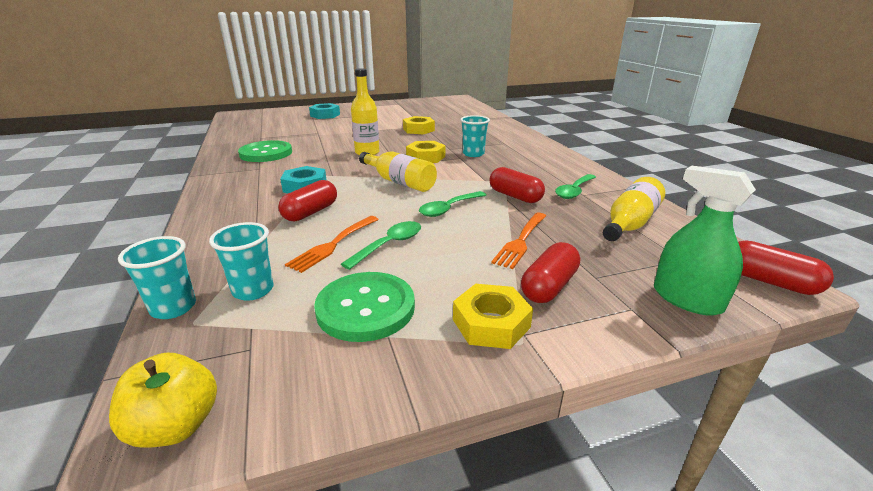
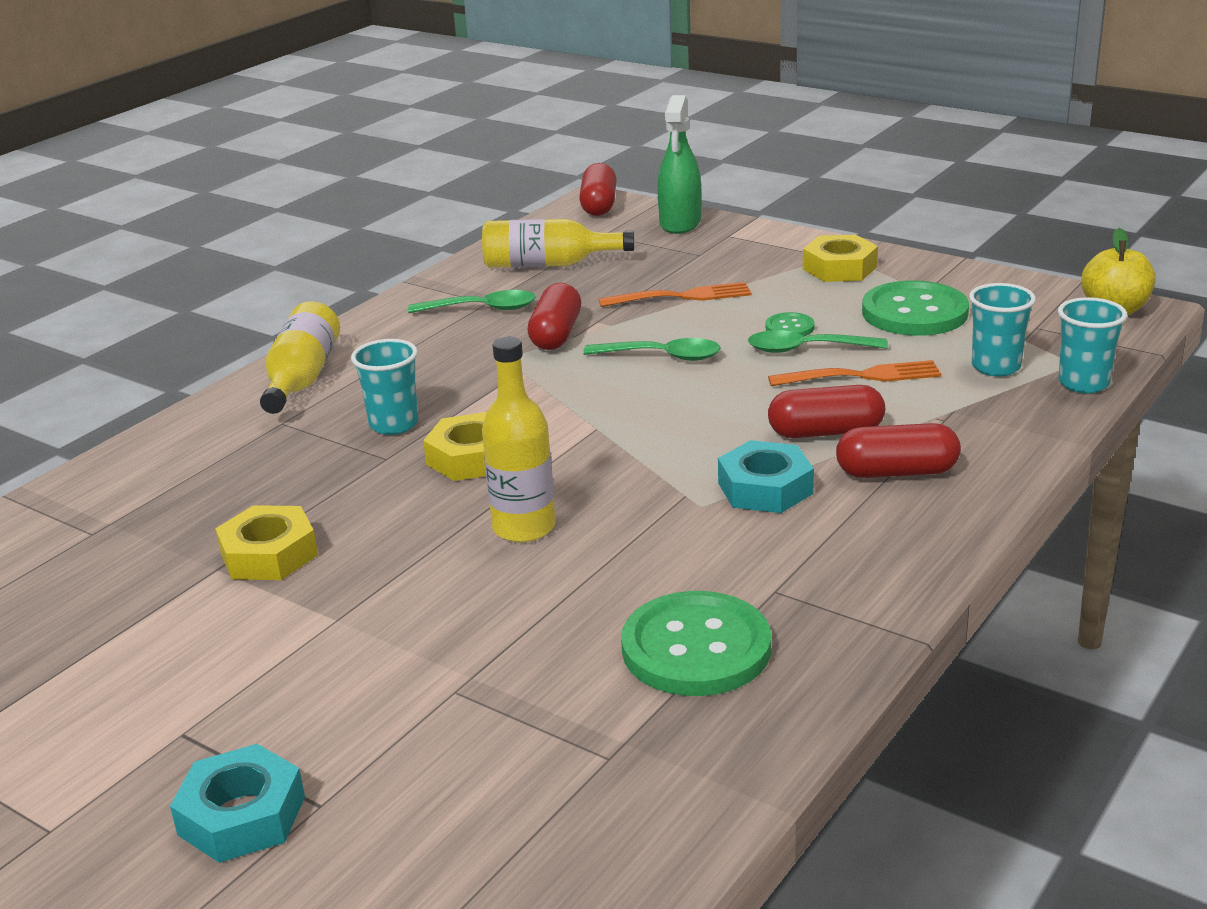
camera: 125 degrees left, 0 degrees up
yellow bottle [359,151,437,192] -> yellow bottle moved to [260,301,340,414]
red capsule [521,242,580,303] -> red capsule moved to [836,423,961,478]
none -> green button [765,312,815,337]

